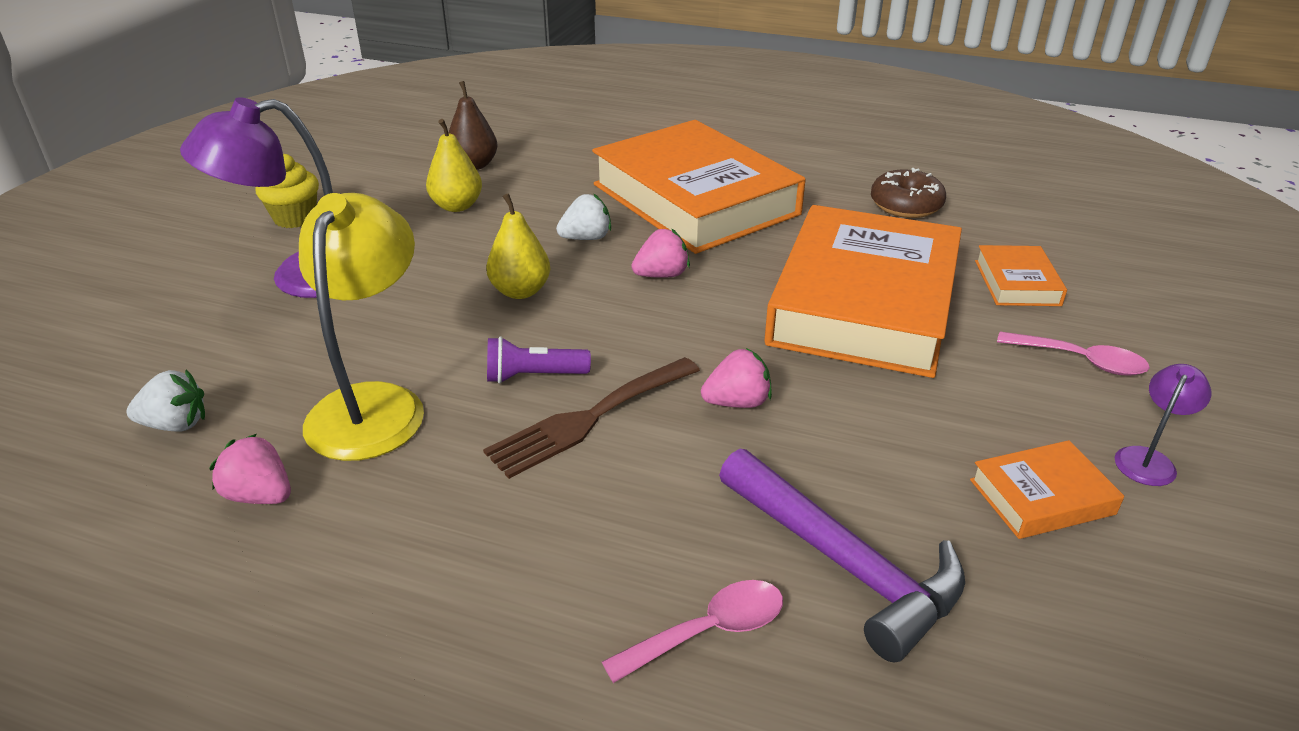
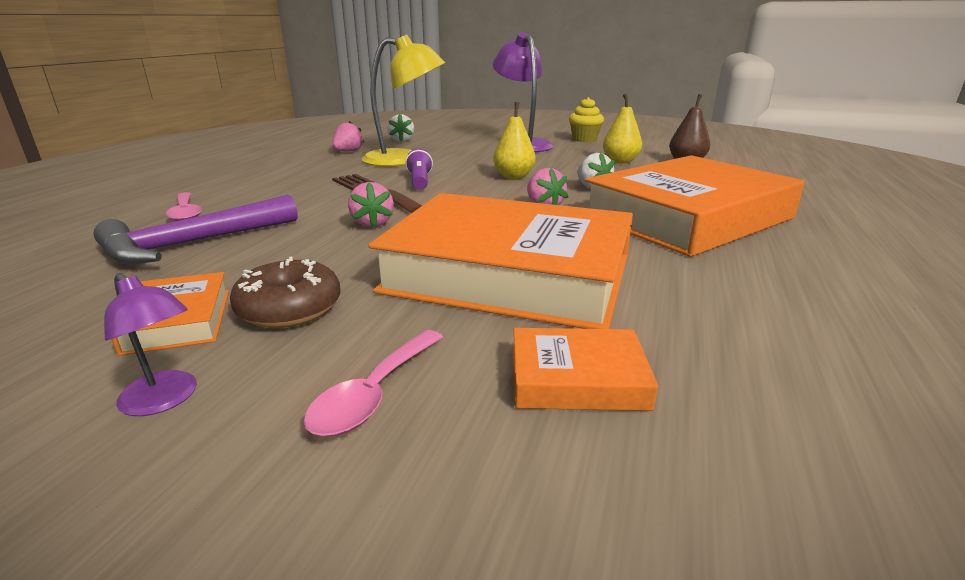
camera: 90 degrees right, 10 degrees down
brown donut [871,168,946,218] -> brown donut moved to [230,257,341,328]

